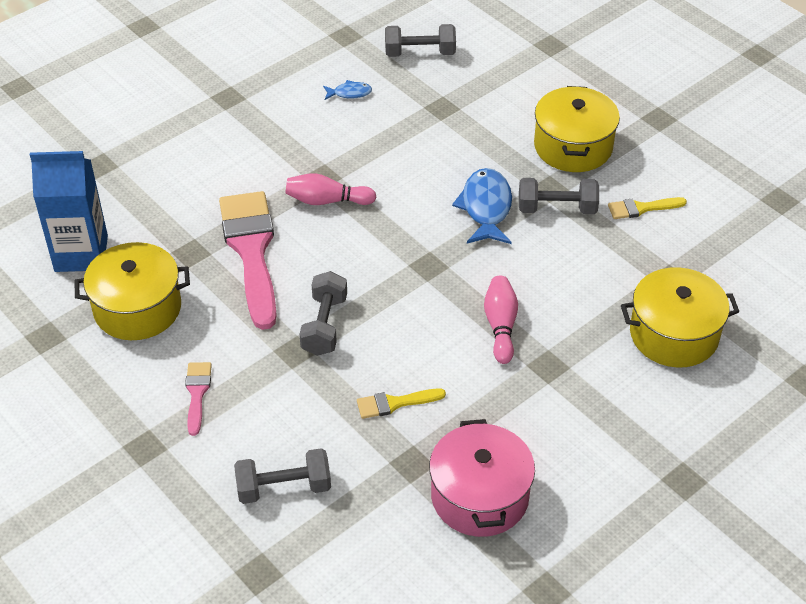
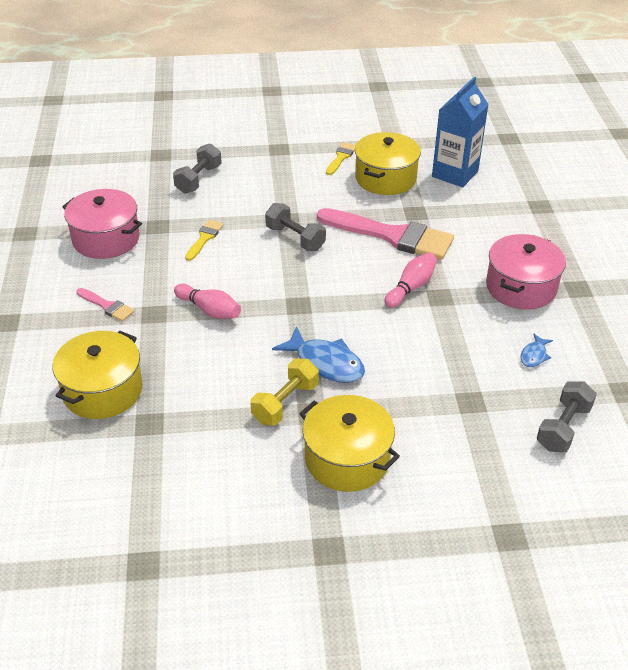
camera: 125 degrees right, 5 degrees down
pink brush [185,362,212,436] -> pink brush moved to [76,288,135,322]
grey dumbbell [519,178,599,214] -> yellow dumbbell [250,359,319,425]
yellow brush [608,197,687,219] -> yellow brush moved to [326,142,356,175]
none -> pink pot [486,234,566,310]

